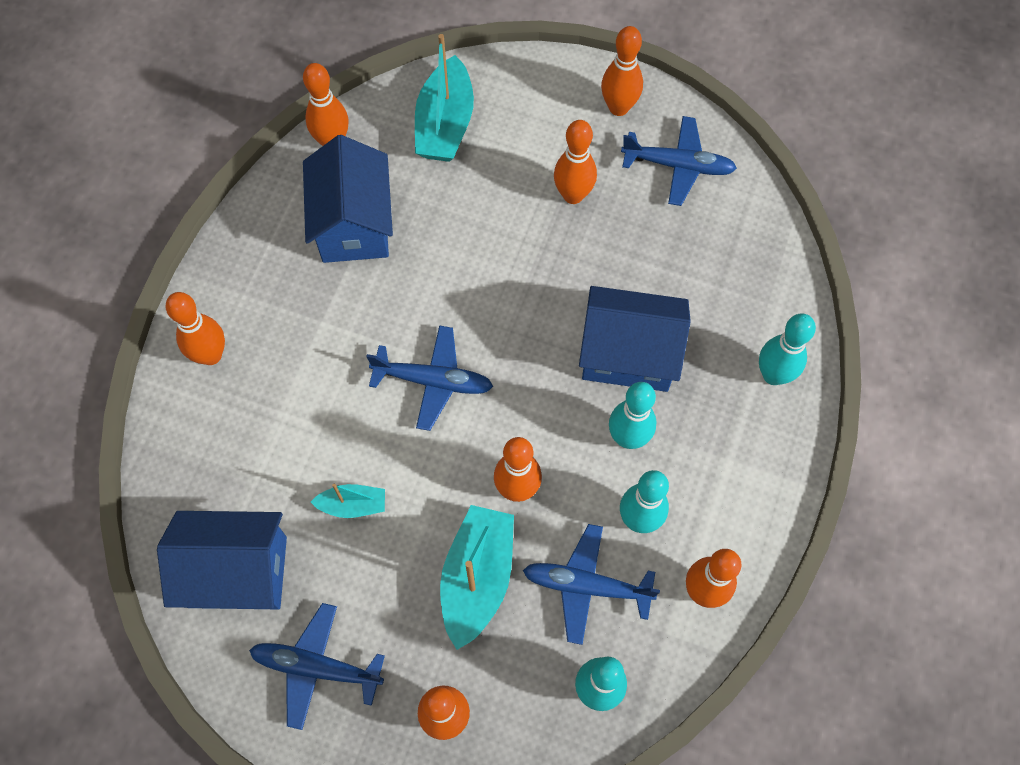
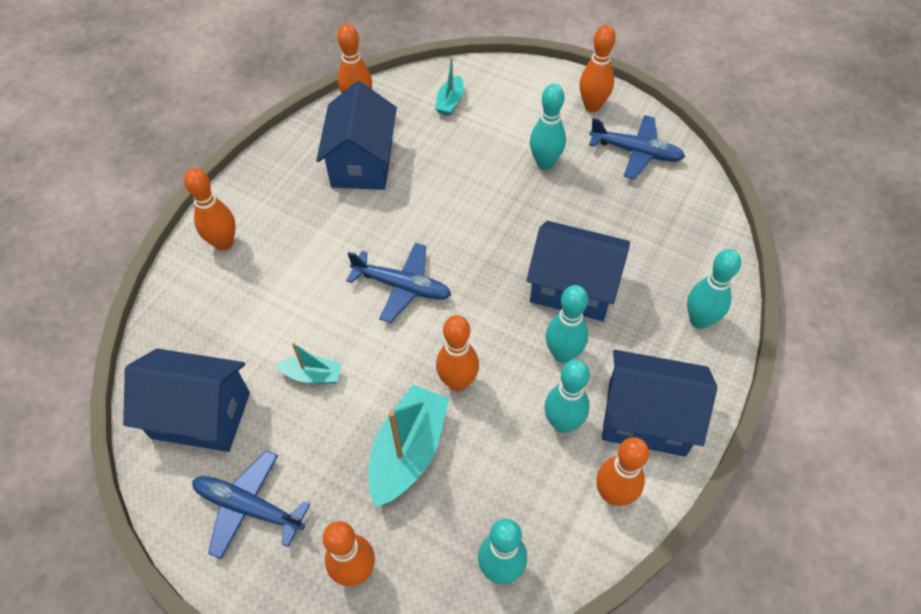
camera: 10 degrees right, 10 degrees down
turquoise boat [415,34,474,162] -> turquoise boat [435,58,464,116], size x0.53
blue plane [523,524,660,645] -> none
orange bowling pin [554,120,597,204] -> turquoise bowling pin [530,84,566,170]
none -> blue house [602,350,717,457]

